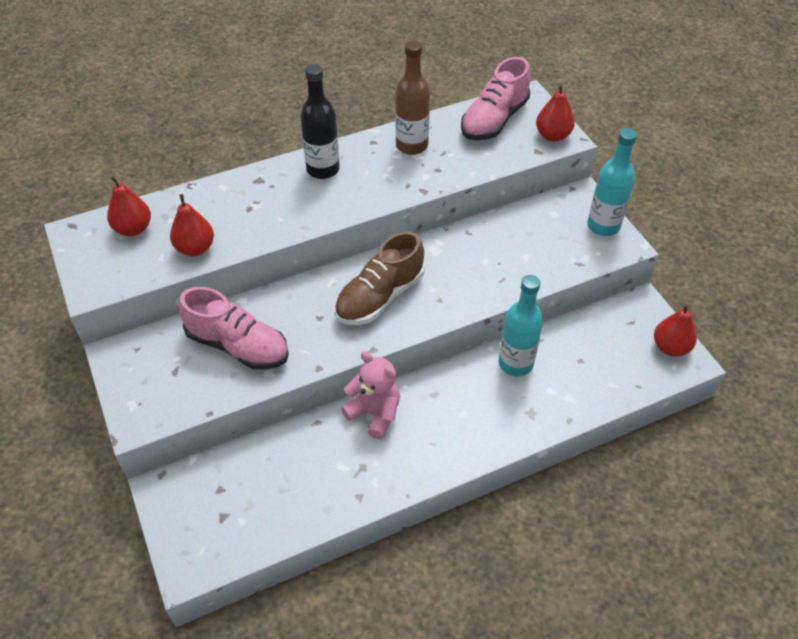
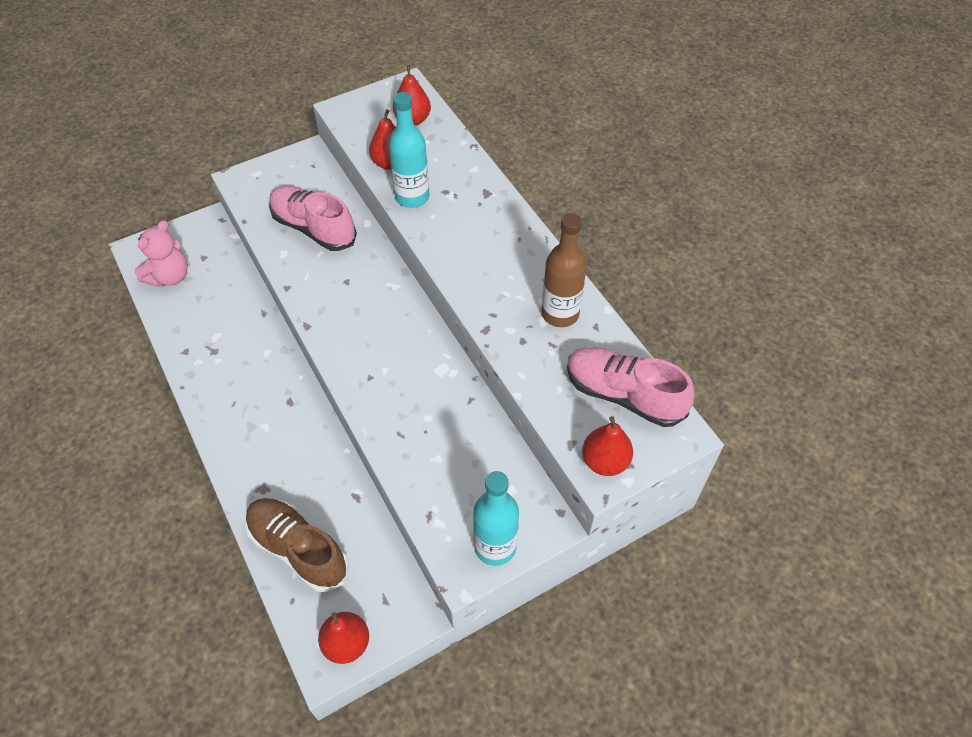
camera: 85 degrees right, 5 degrees up
pink shoe [179,287,289,370] -> pink shoe turned 105 degrees clockwise [269,185,357,251]
black bottle [300,64,340,179] -> none
brown shoe [334,231,425,325] -> brown shoe moved to [245,498,349,592]
pink teddy bear [341,351,400,439] -> pink teddy bear moved to [135,220,188,287]
turquoise bottle [499,275,543,376] -> turquoise bottle moved to [389,92,430,208]

